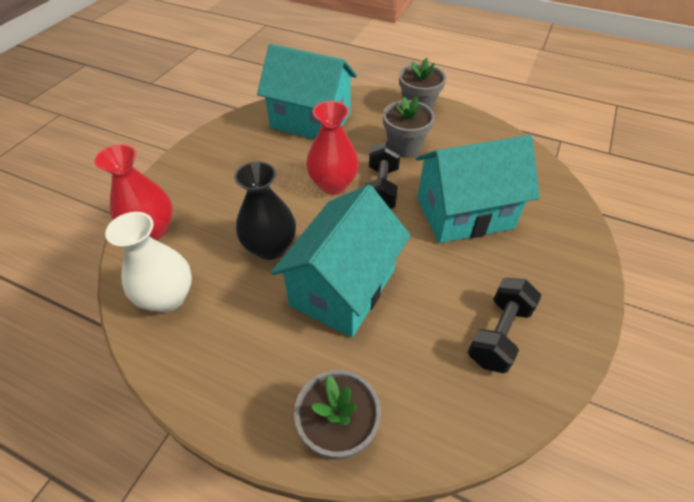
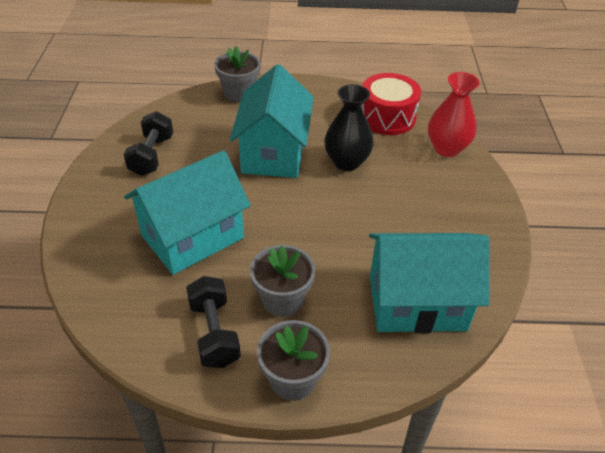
camera: 155 degrees right, 5 degrees down
white vase [105,212,192,312] -> red drum [361,73,421,135]
red vase [306,101,359,195] -> none
black dumbbell [365,141,401,209] -> black dumbbell moved to [186,276,241,368]

